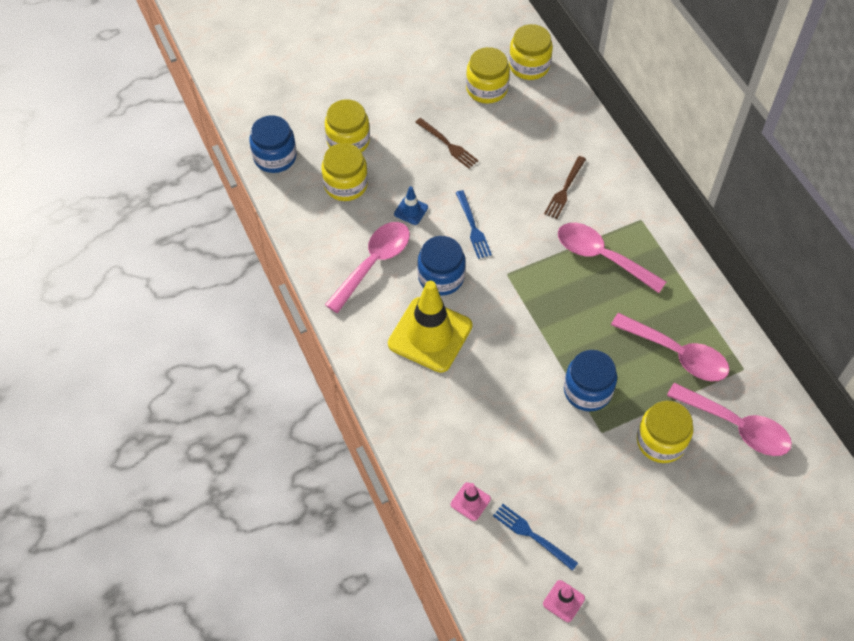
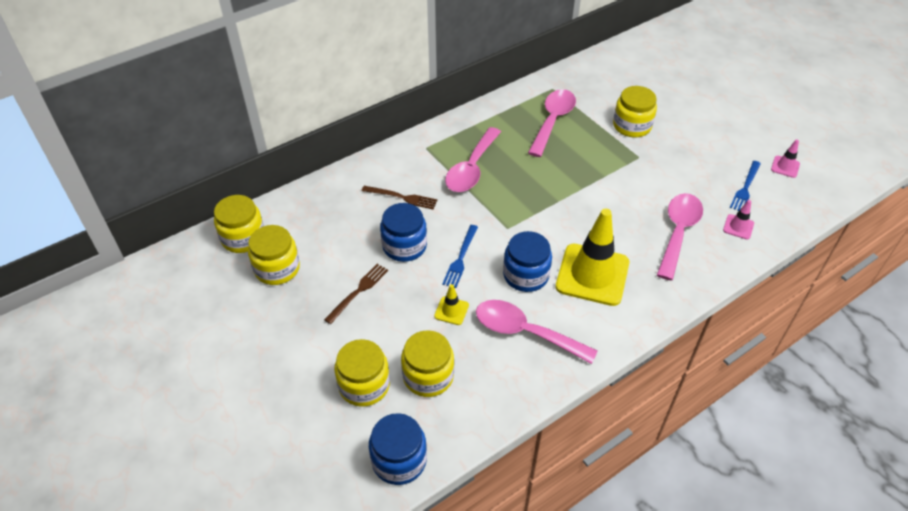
camera: 100 degrees left, 10 degrees down
blue traffic cone [394,186,428,225] -> yellow traffic cone [434,284,469,325]
blue fork [456,190,492,259] -> blue fork turned 135 degrees clockwise [442,225,478,288]
blue jar [564,350,617,412] -> blue jar moved to [380,203,427,262]
pink spoon [667,383,792,456] -> pink spoon moved to [657,193,703,280]

